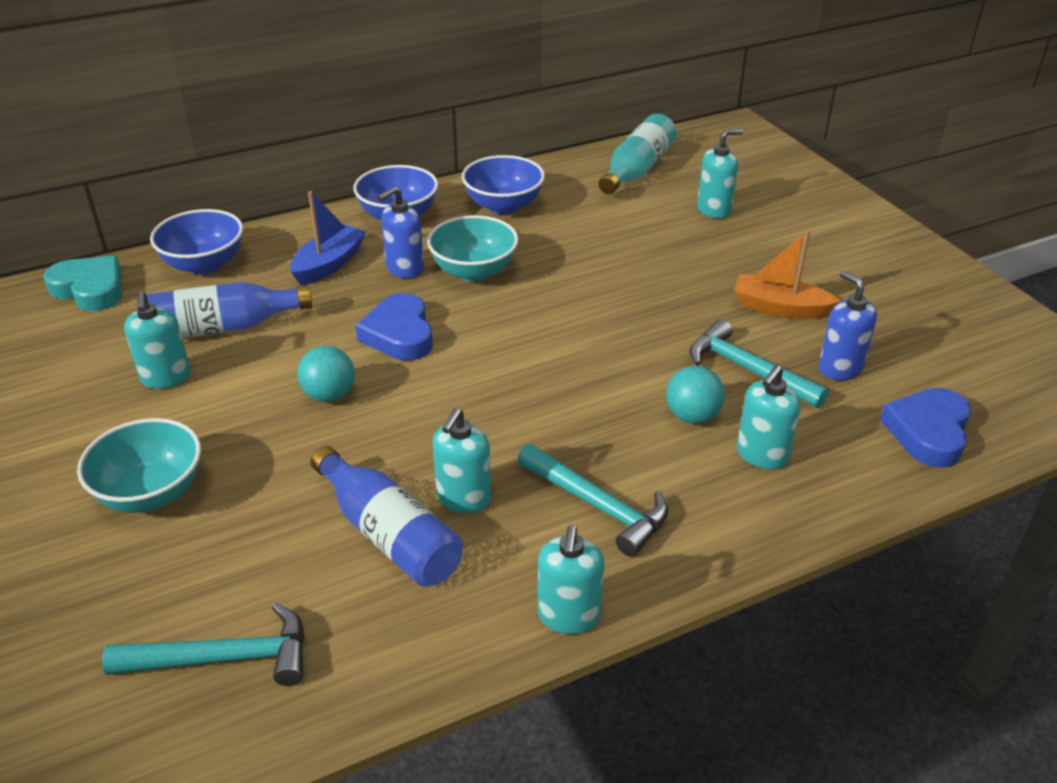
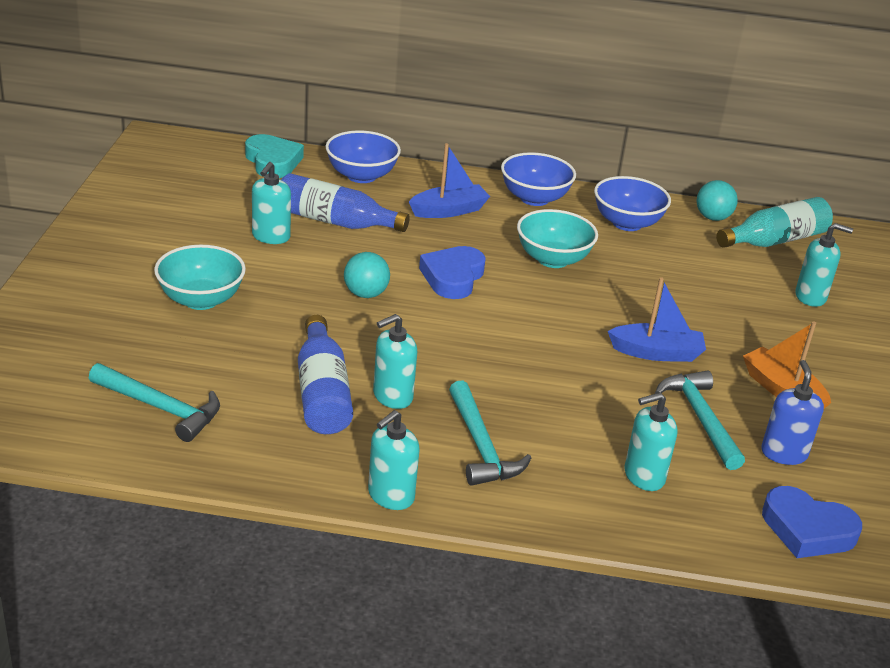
camera: 30 degrees right, 5 degrees down
blue soap dispenser [378,186,424,278] -> none
turquoise ball [666,366,725,424] -> turquoise ball moved to [696,180,738,221]
blue heart [880,388,971,468] -> blue heart turned 120 degrees counterclockwise [762,486,862,558]
none -> blue boat [608,277,706,362]

